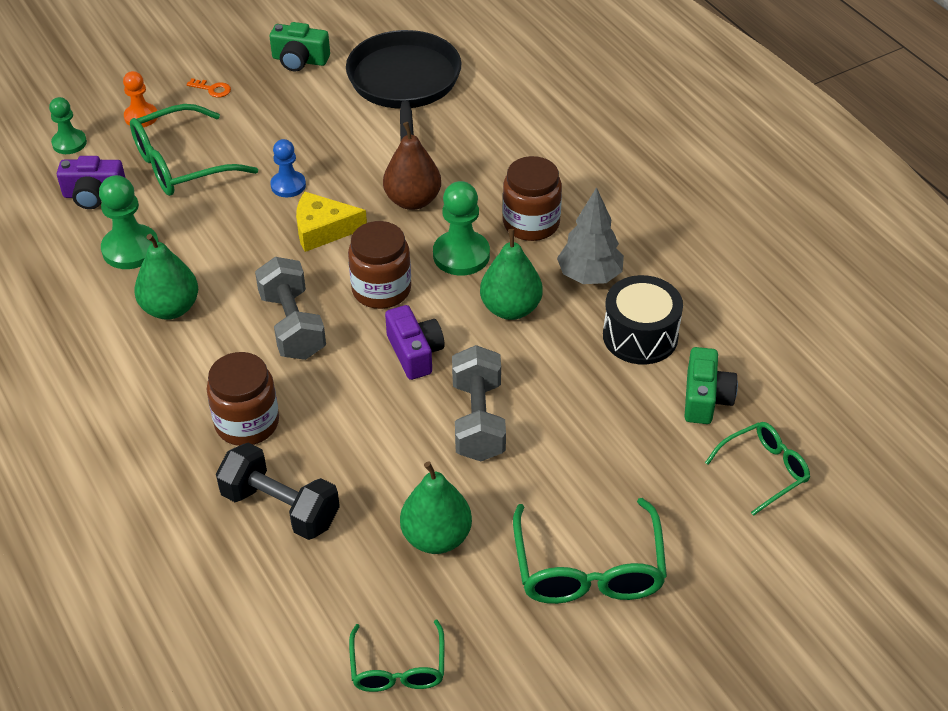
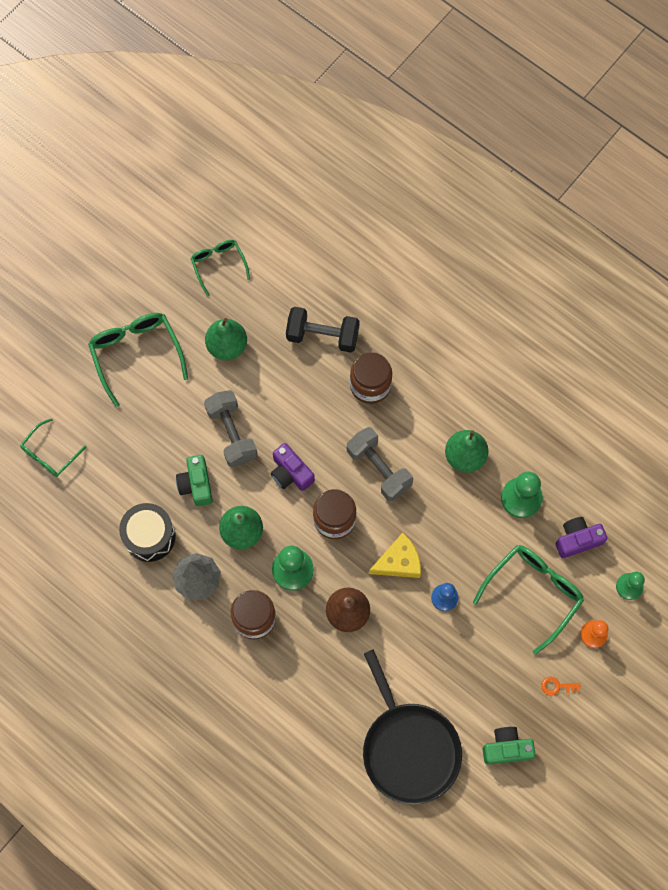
camera: 160 degrees right, 25 degrees up
green camera [684,347,738,424] -> green camera moved to [176,455,213,506]

